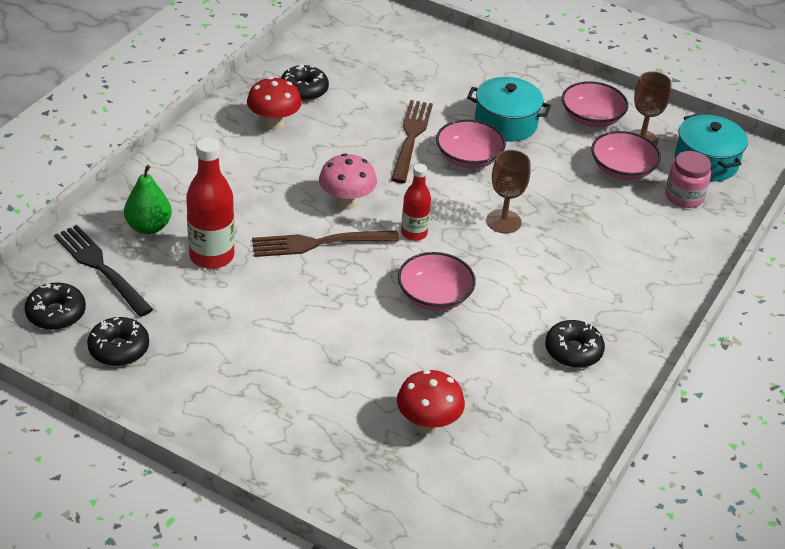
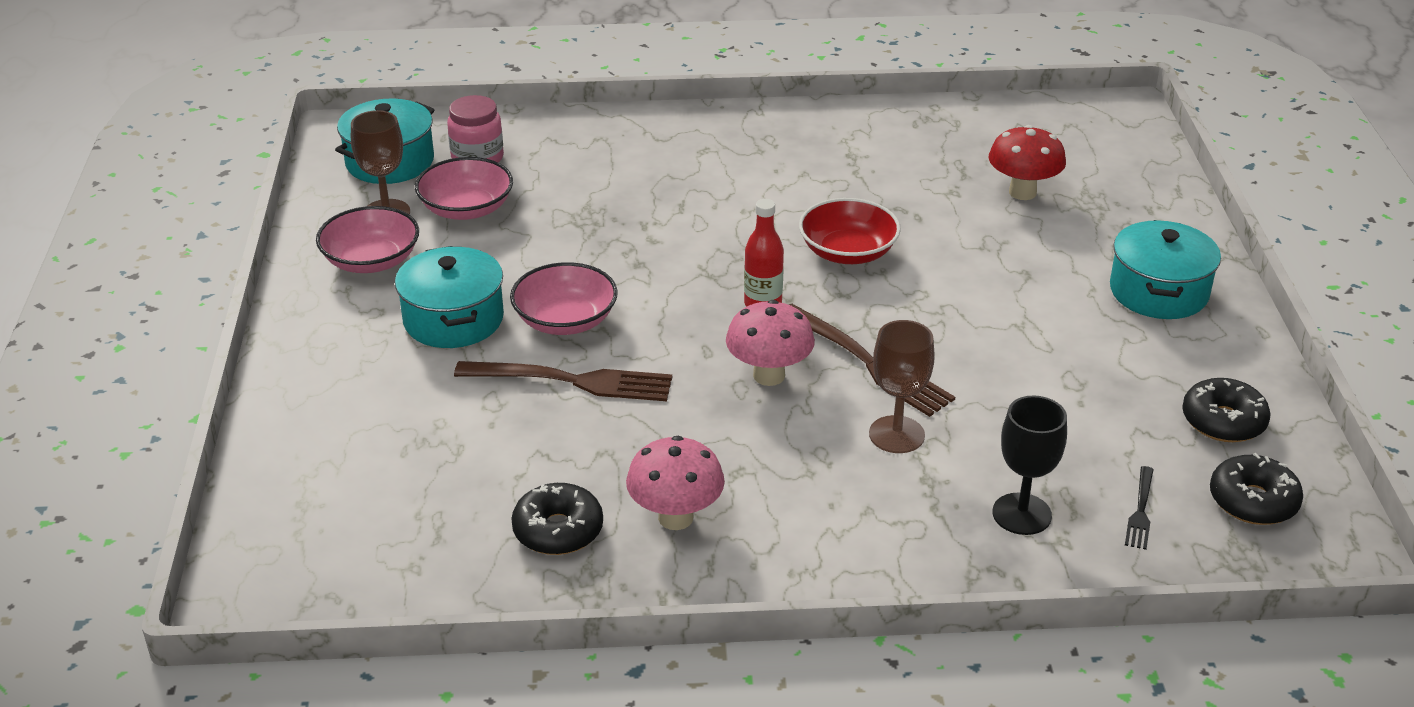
camera: 120 degrees left, 5 degrees down
black fork [54,225,153,317] -> black fork [1125,466,1154,550], size x0.50
green pear [124,165,172,234] -> black goblet [993,395,1067,535]
red bottle [186,137,235,269] -> none
red mushroom [247,77,302,130] -> pink mushroom [626,436,725,530]
brown fork [391,100,433,183] -> brown fork turned 150 degrees counterclockwise [454,361,672,401]
pink bowl [398,252,476,311] -> red bowl [799,198,901,264]
brown goblet [486,150,530,233] -> brown goblet moved to [869,320,935,453]
black donut [545,320,605,368] -> none
none -> turquoise pot [1110,220,1221,319]

